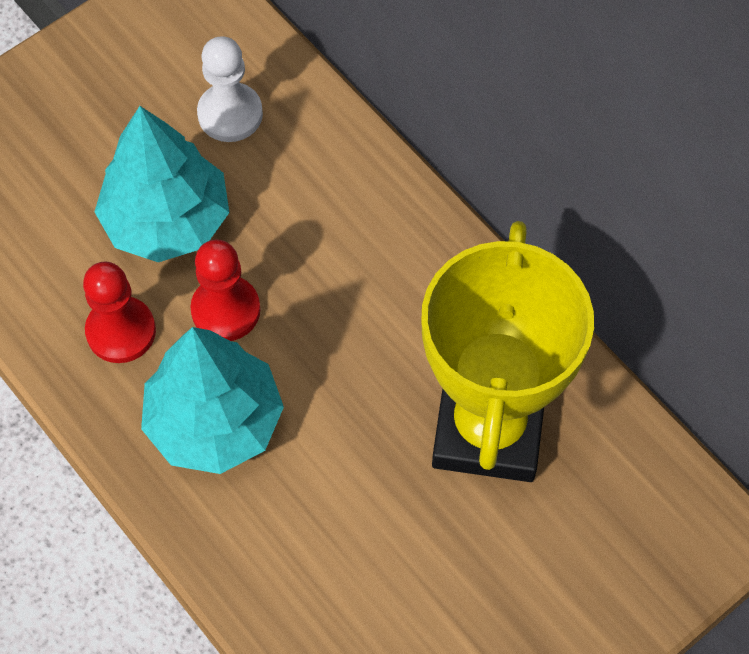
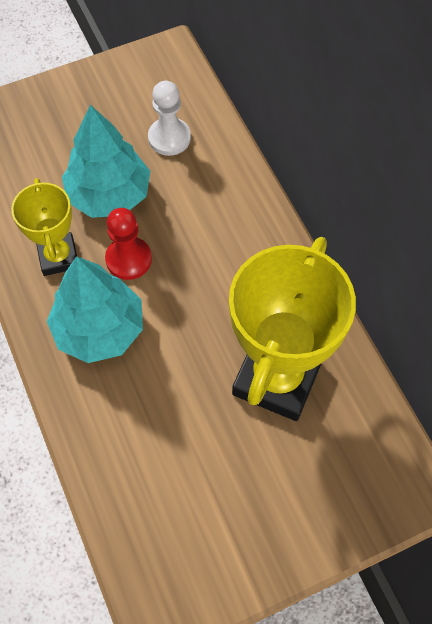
camera: 15 degrees right, 0 degrees up
red pawn [83,262,156,363] -> yellow trophy [11,178,77,276]

